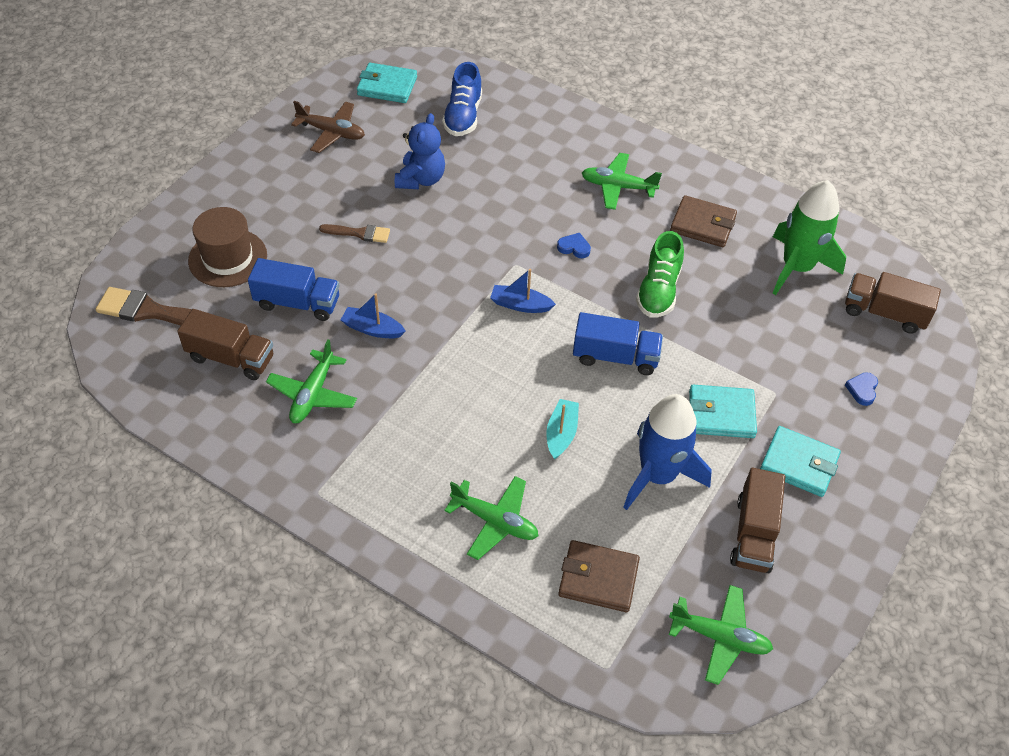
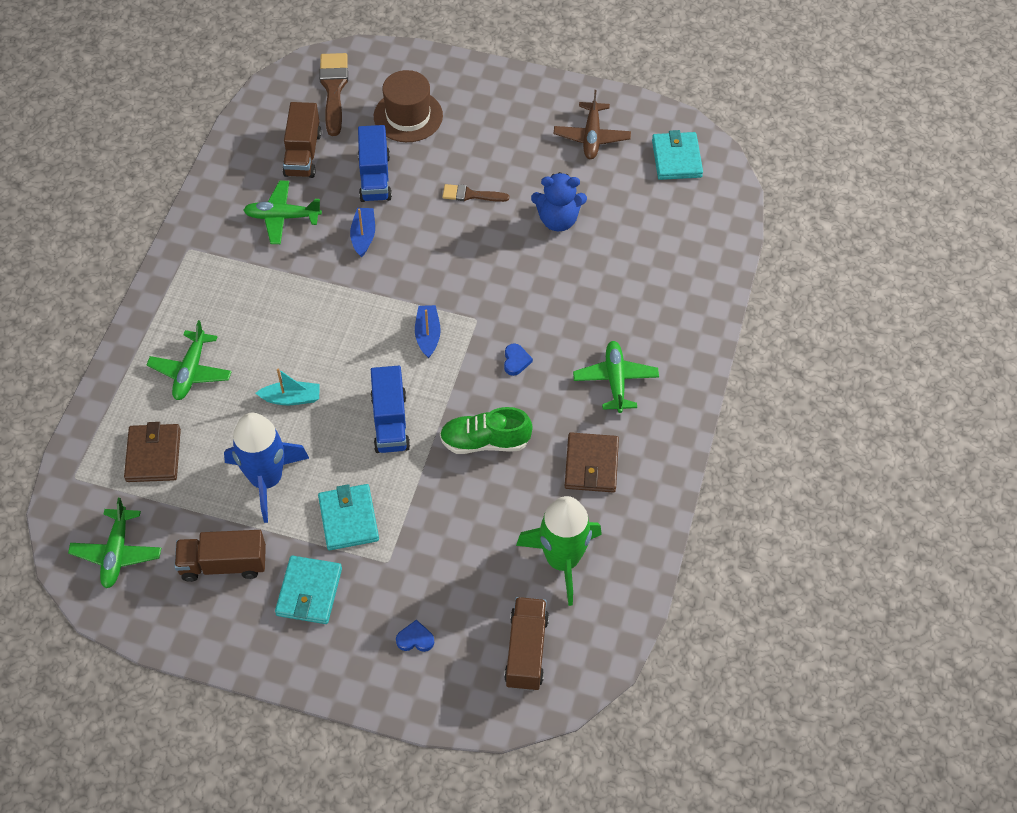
camera: 75 degrees right, 5 degrees up
brown brush [319,224,390,243] -> brown brush turned 105 degrees clockwise [443,184,509,202]
blue shoe [442,62,482,136] -> none

